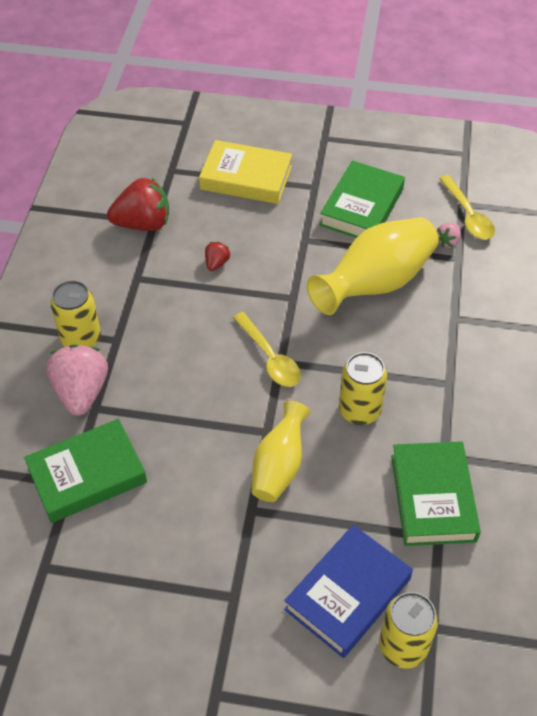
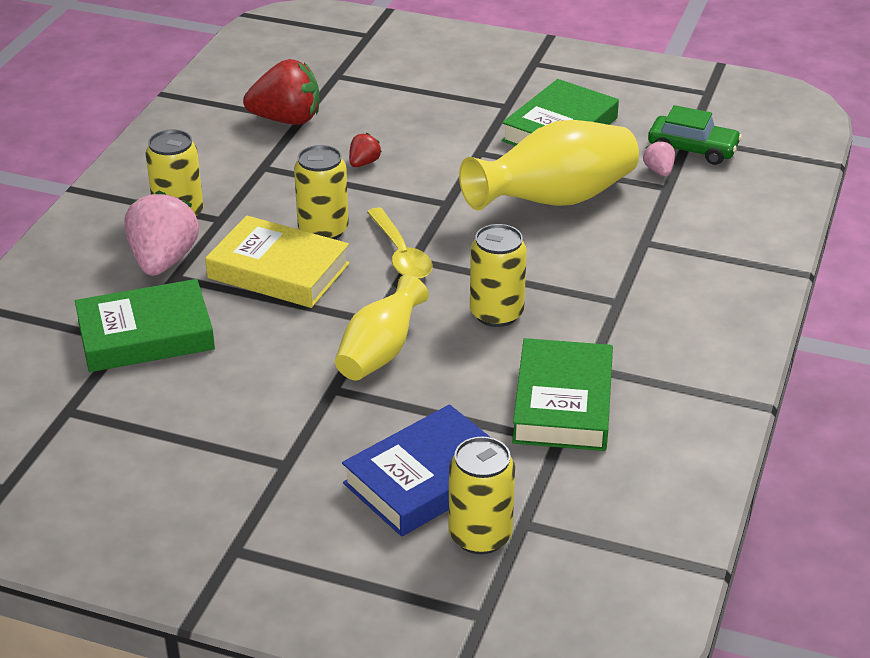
camera: 10 degrees right, 15 degrees down
yellow book [199,140,292,204] -> yellow book moved to [205,216,350,308]
pink strawberry [437,223,461,248] -> pink strawberry turned 120 degrees clockwise [643,140,675,176]
yellow spoon [440,175,495,240] -> green car [648,105,742,165]
none -> yellow can [294,145,349,240]

